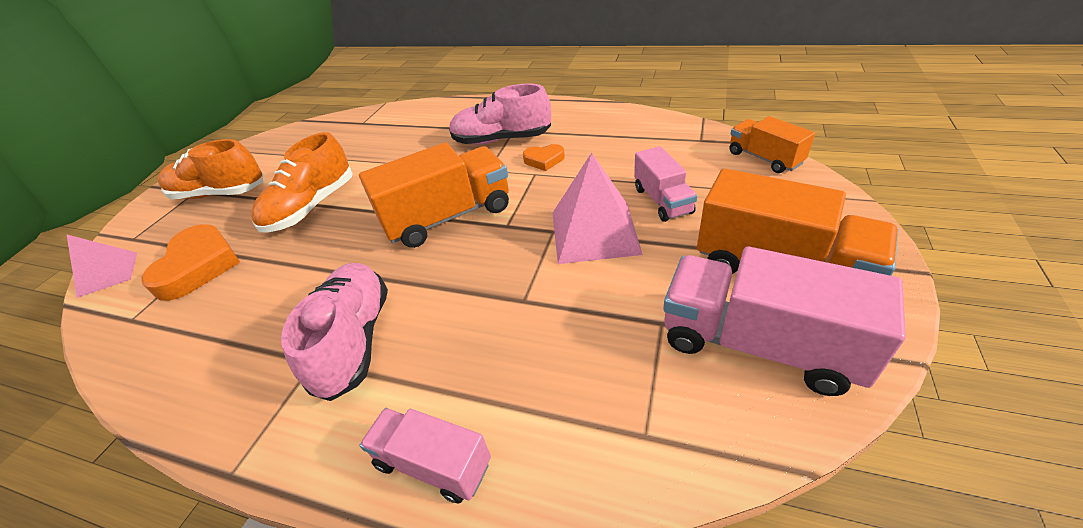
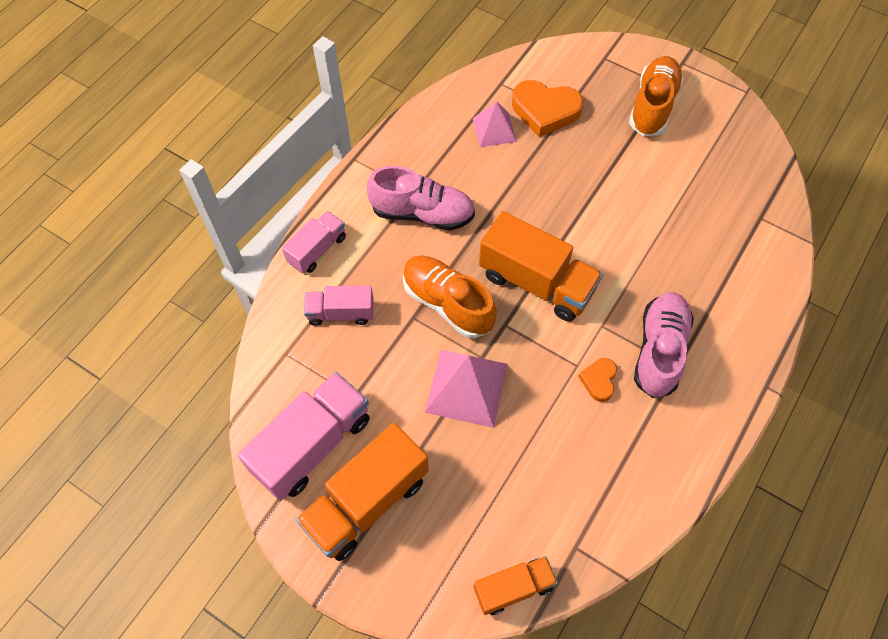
camera: 100 degrees right, 20 degrees up
pink pyramid [66,234,137,298] -> pink pyramid moved to [473,101,517,147]
orange shoe [251,132,353,232] -> orange shoe moved to [403,255,496,338]
orange truck [359,142,509,248] -> orange truck turned 45 degrees counterclockwise [479,211,603,322]
pink truck [634,146,697,222] -> pink truck moved to [304,285,373,326]

